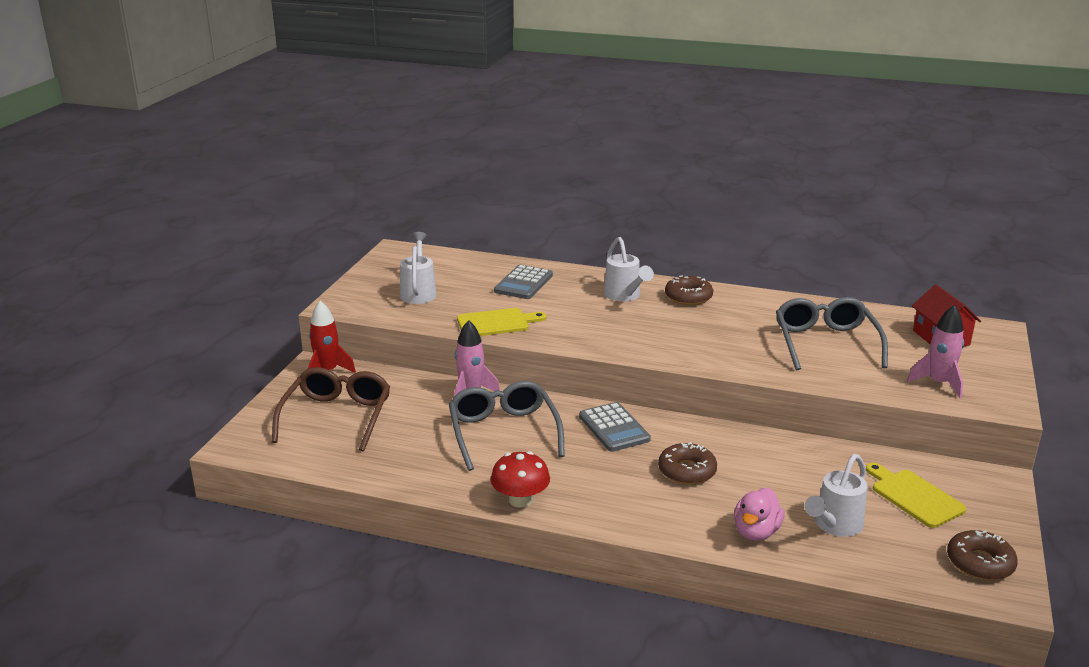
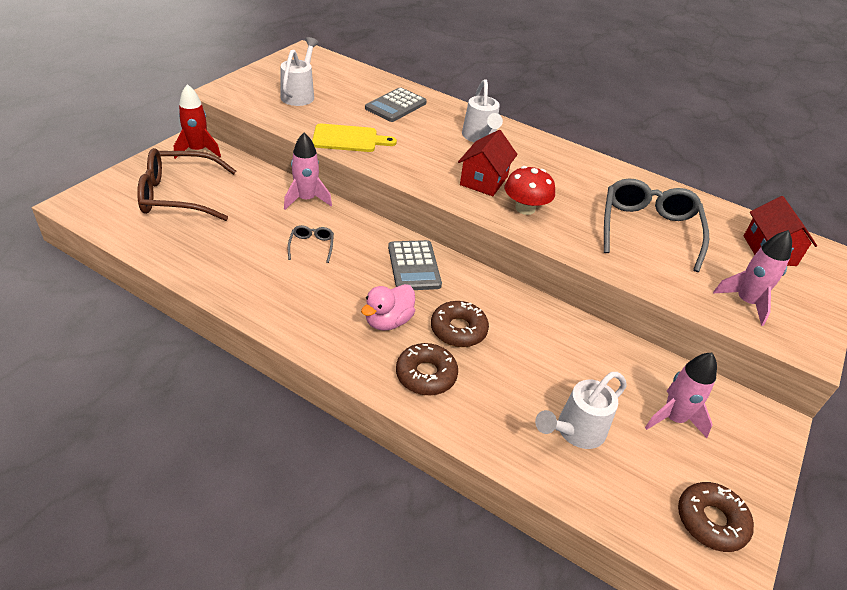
camera: 10 degrees right, 15 degrees up
brown glasses [272,367,390,452] -> brown glasses turned 120 degrees counterclockwise [137,148,236,221]
grey glasses [449,381,565,471] -> grey glasses [288,225,334,263], size x0.44
red mushroom [491,451,550,507] -> red mushroom moved to [505,166,555,215]
brown donut [665,275,713,305] -> brown donut moved to [396,343,458,395]
pink duck [734,488,785,541] -> pink duck moved to [361,284,415,331]
yellow cutting board [866,463,966,528] -> pink rocket [645,352,717,438]
none -> red house [458,130,518,196]

